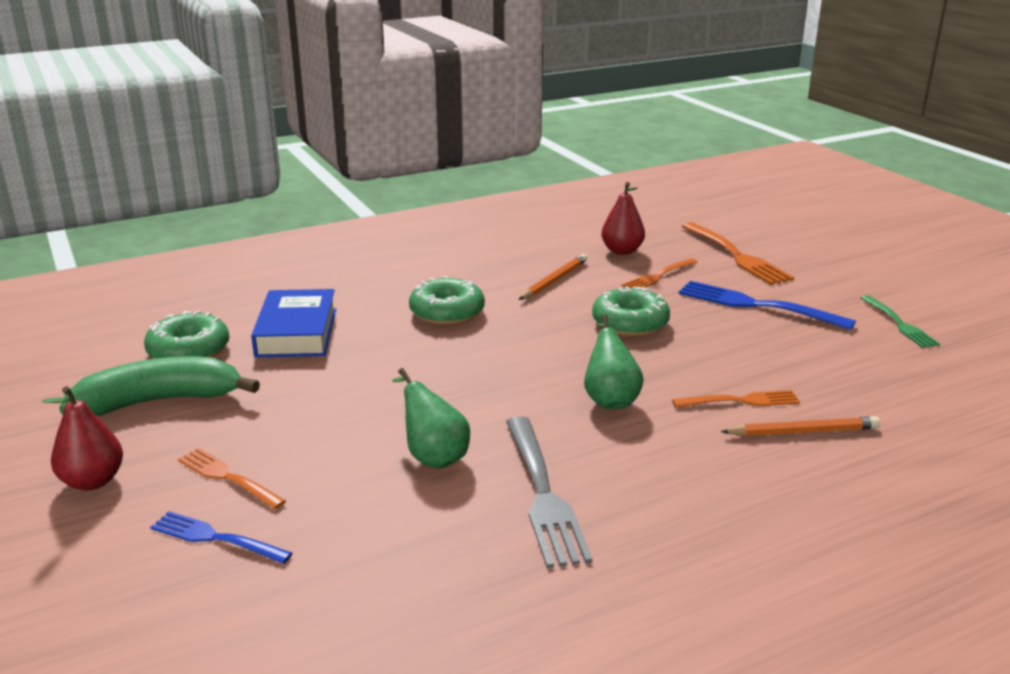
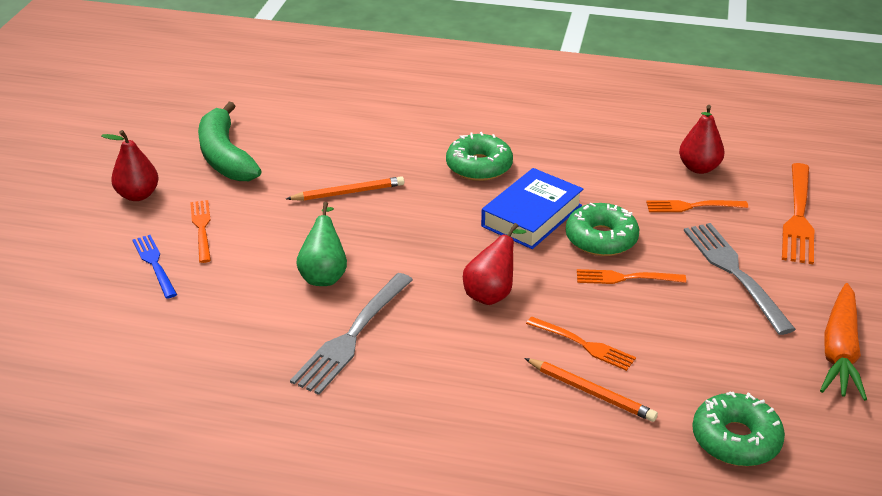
camera: 40 degrees right, 10 degrees up
green banana [59,356,260,416] -> green banana turned 135 degrees counterclockwise [198,102,262,181]
green donut [144,310,229,359] -> green donut moved to [692,391,785,466]
blue book [251,289,336,358] -> blue book moved to [481,168,583,249]
orange pencil [519,254,587,300] -> orange pencil moved to [286,176,404,201]
green pear [584,314,644,410] -> red pear [463,223,527,305]
blue fork [679,281,856,330] -> grey fork [684,223,796,335]
green fork [861,295,940,348] -> orange carrot [820,283,867,401]
none -> orange fork [577,269,686,284]

